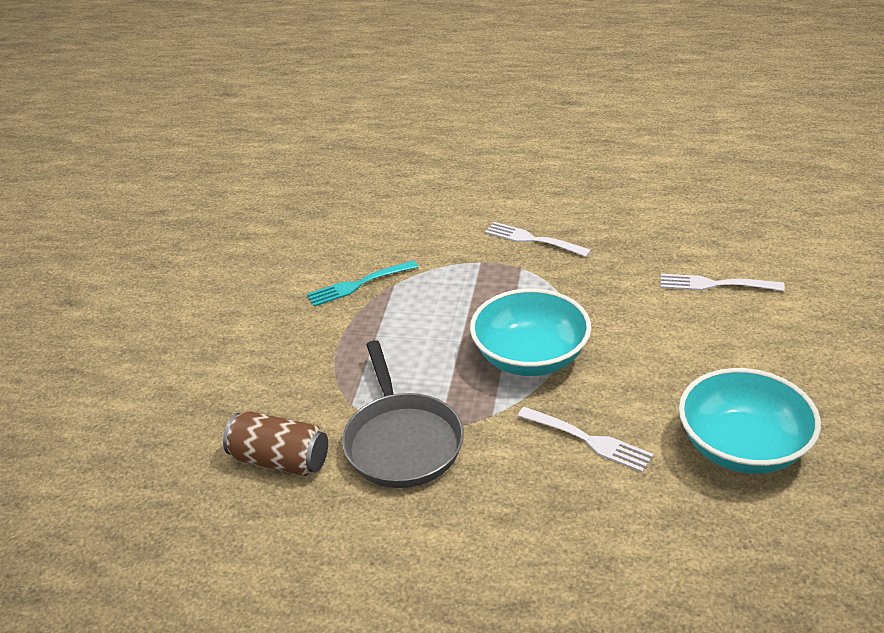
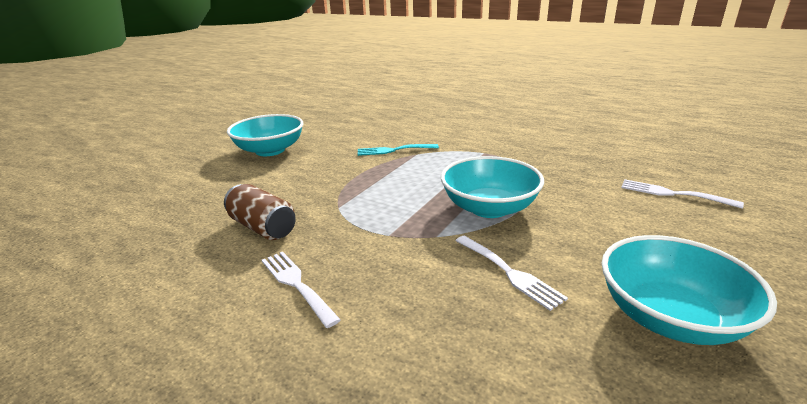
camera: 20 degrees right, 10 degrees down
grey pan [342,340,464,488] -> none
white fork [485,222,591,257] -> white fork moved to [262,251,341,328]
none -> turquoise bowl [227,114,304,156]

